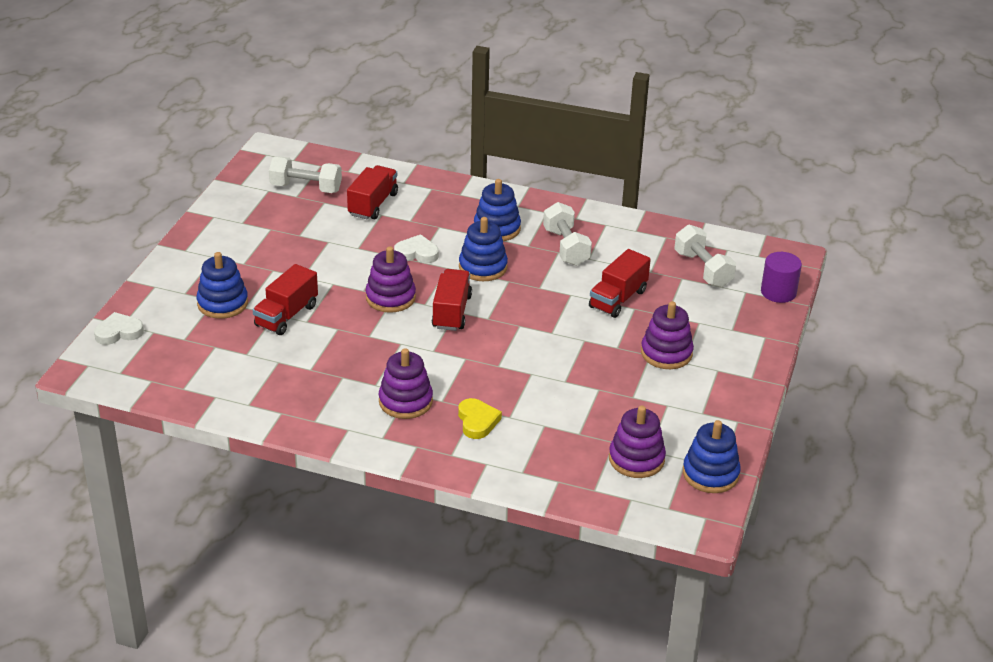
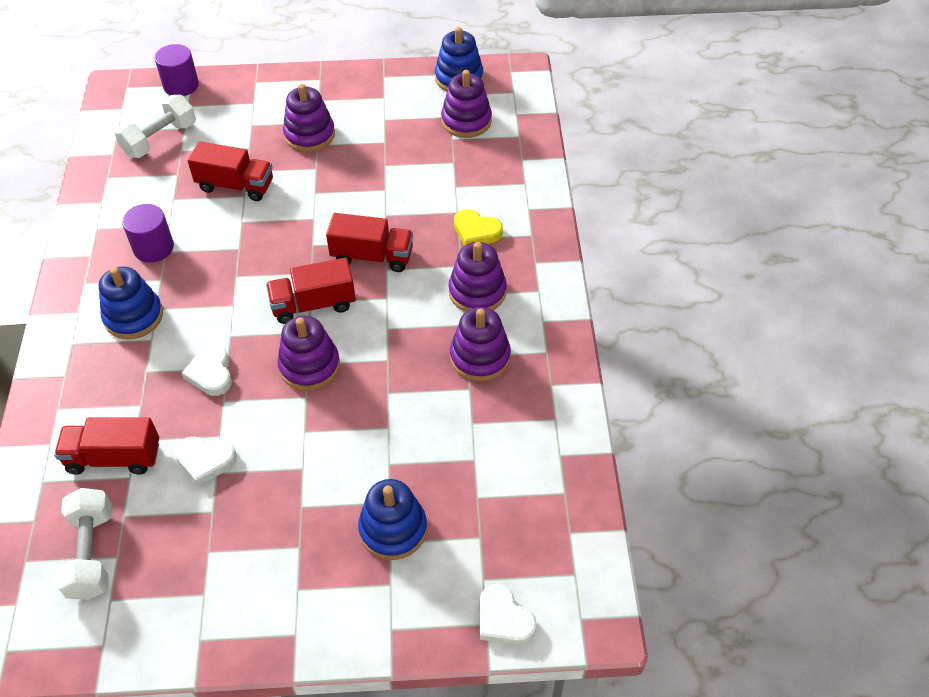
camera: 110 degrees left, 15 degrees up
red truck [253,264,318,335] -> red truck moved to [326,213,413,272]
yellow heart [458,398,502,439] -> yellow heart turned 120 degrees counterclockwise [454,209,503,246]
blue stacking toy [459,217,508,281] -> none
white dumbbell [543,202,592,266] -> purple cylinder [122,204,174,263]
none -> white heart [175,436,237,486]
none -> purple stacking toy [450,307,511,382]

